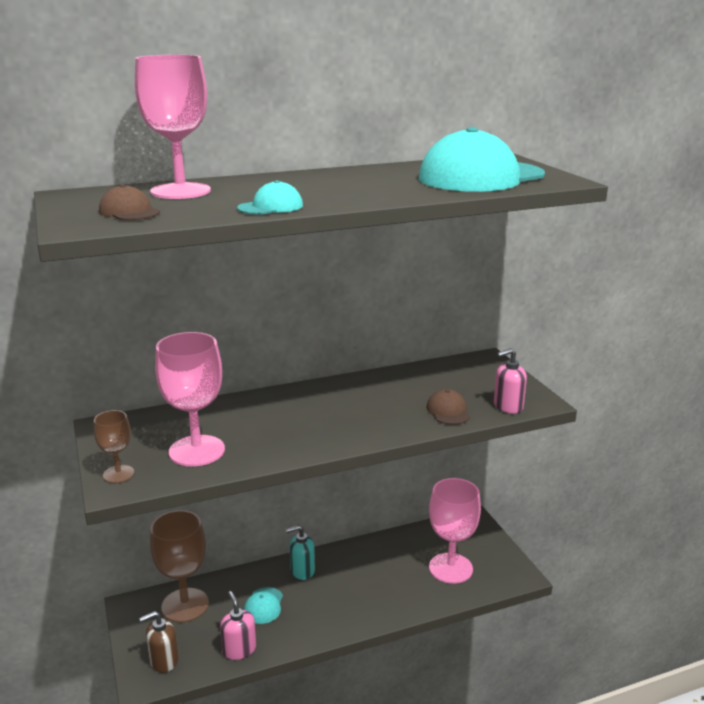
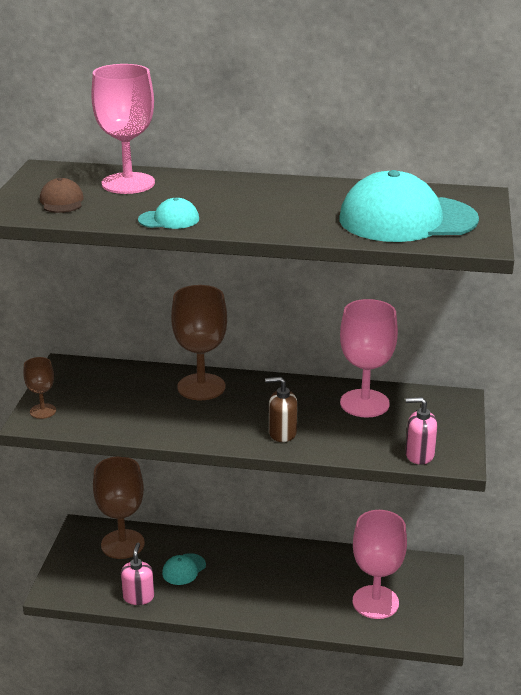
camera: 30 degrees right, 5 degrees up
brown soap dispenser [139,611,178,673] -> brown soap dispenser moved to [265,377,298,442]
pink goblet [155,332,225,467] -> pink goblet moved to [340,299,398,418]
turquoise soap dispenser [286,525,315,580] -> none
brown cap [426,389,470,425] -> none
none -> brown goblet [171,285,227,400]

